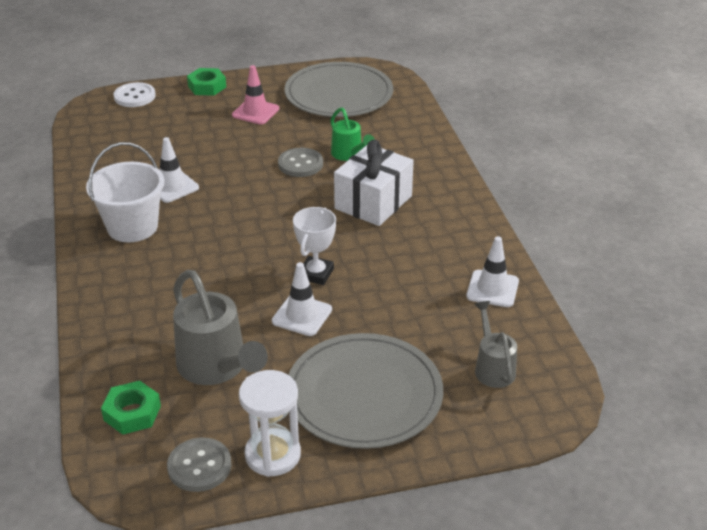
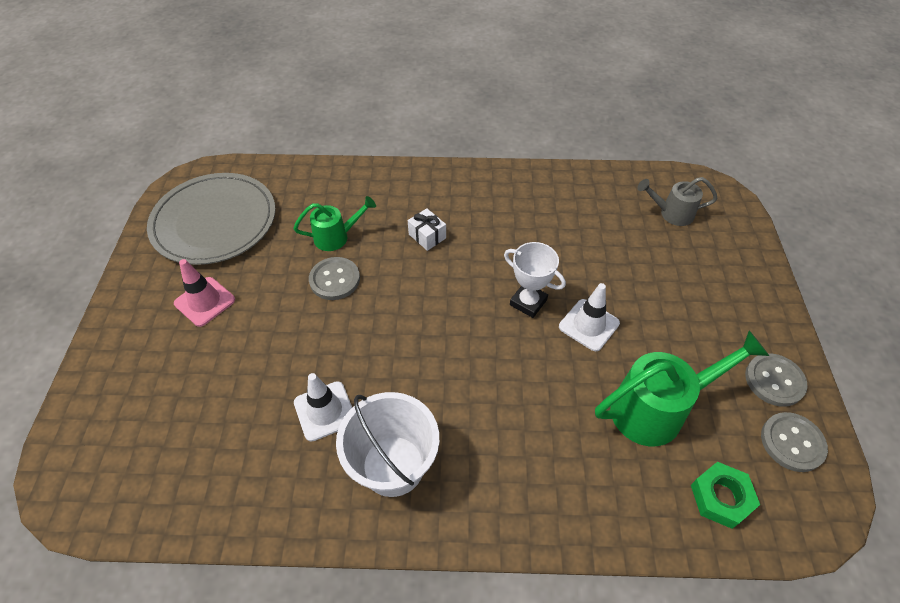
camera: 75 degrees left, 15 degrees up
white button [114,82,156,107] -> none
grey watering can [173,270,268,385] -> green watering can [595,330,769,446]
green nut [187,68,226,96] -> none
white hourglass [239,370,301,477] -> grey button [745,353,808,407]
grey plate [289,333,443,449] -> none
white gift [334,140,414,226] -> white gift [408,208,446,251], size x0.47
white traffic cone [466,236,519,307] -> none

